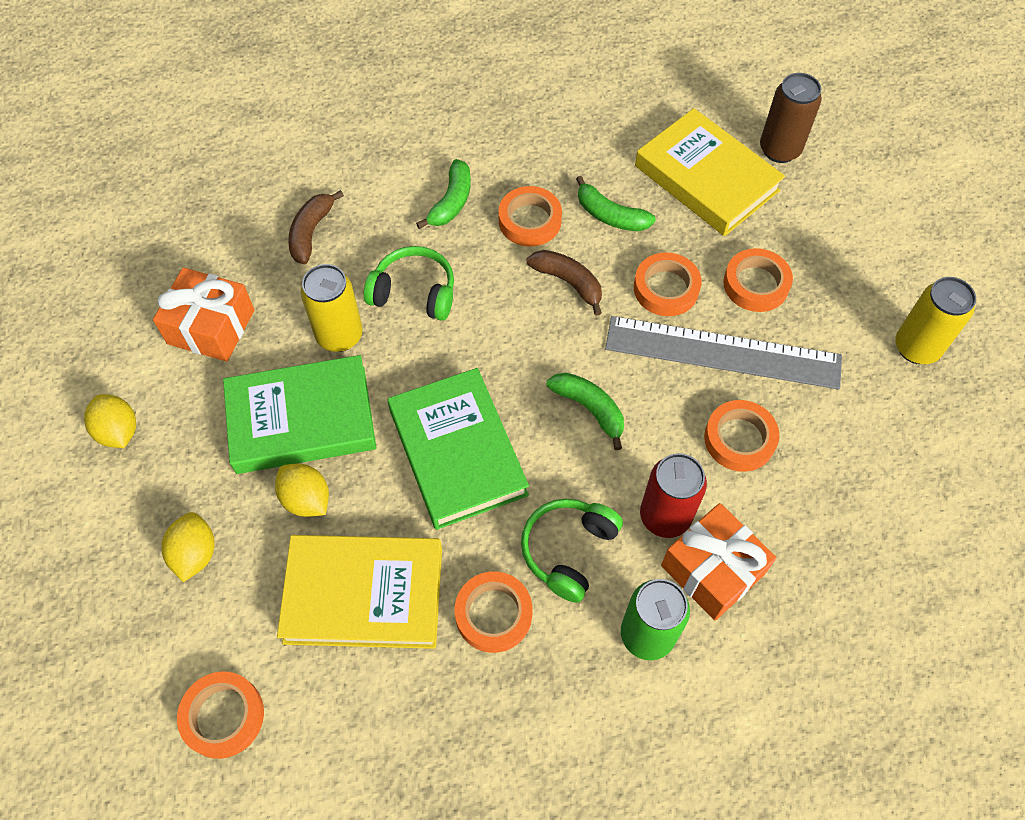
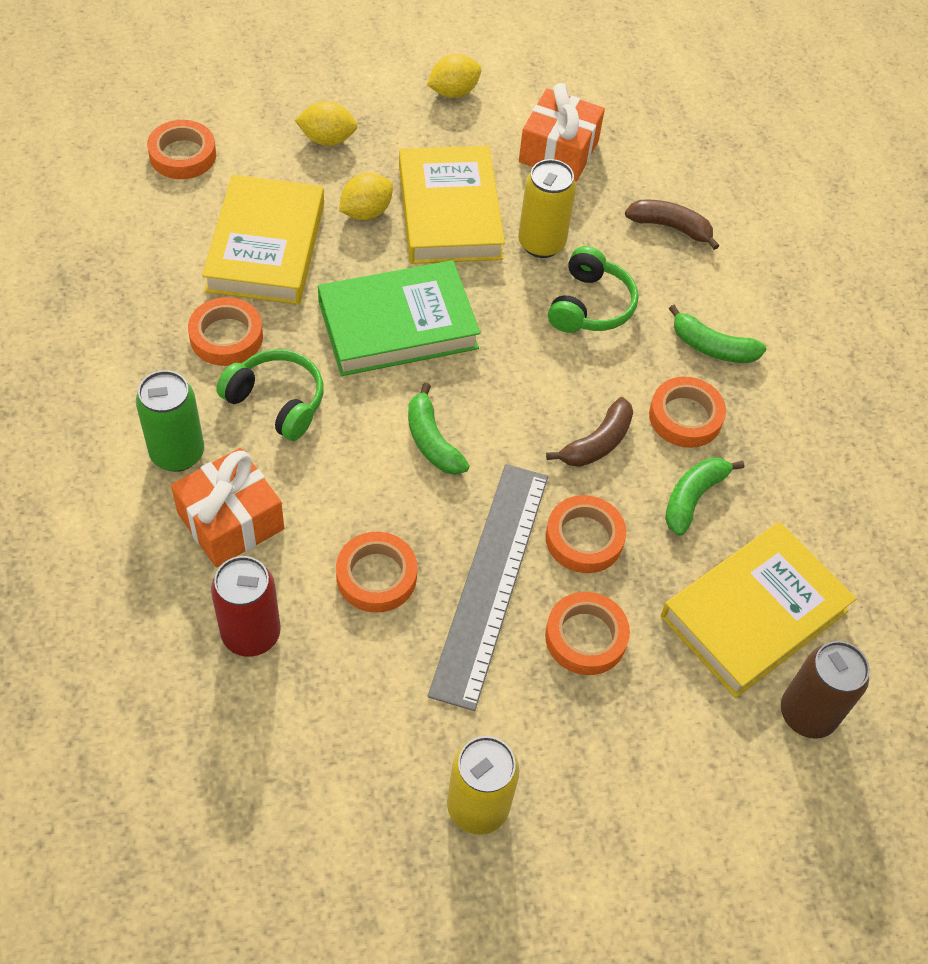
camera: 90 degrees right, 5 degrees down
green book [223,355,376,474] -> yellow book [399,146,505,264]
green banana [547,373,624,450] -> green banana turned 105 degrees clockwise [408,383,470,475]
red can [640,453,707,538] -> red can moved to [211,556,281,657]

